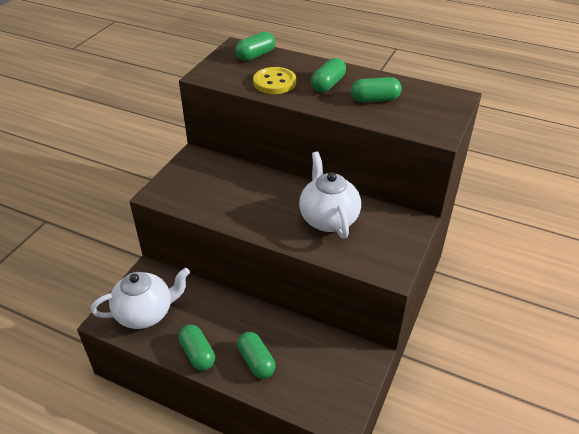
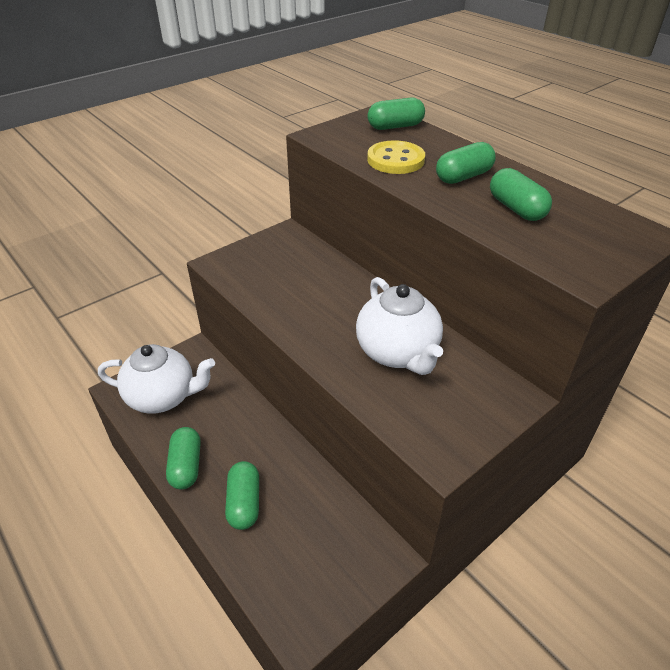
camera: 25 degrees right, 0 degrees up
white teapot [299,152,361,239] -> white teapot turned 150 degrees clockwise [356,277,443,375]
green capsule [351,77,402,102] -> green capsule turned 45 degrees clockwise [490,168,552,221]

